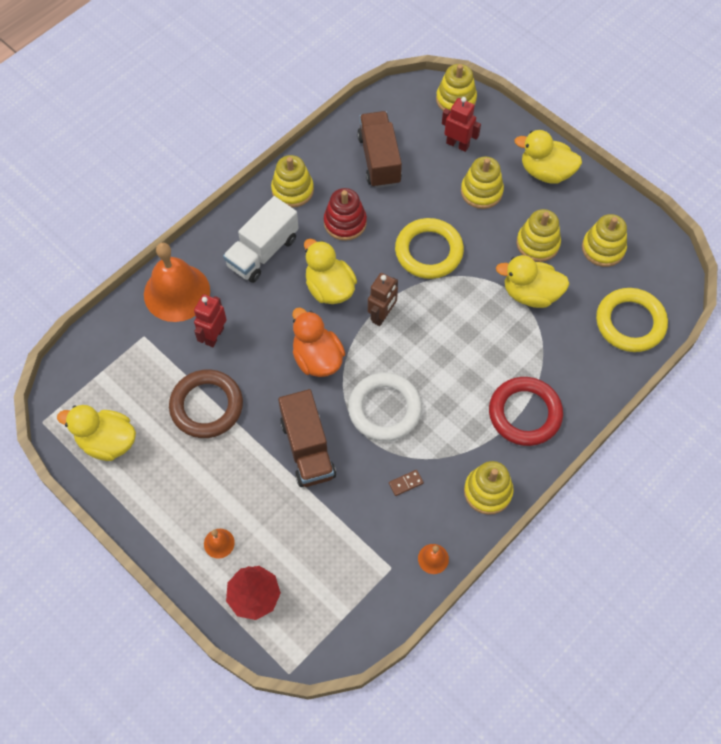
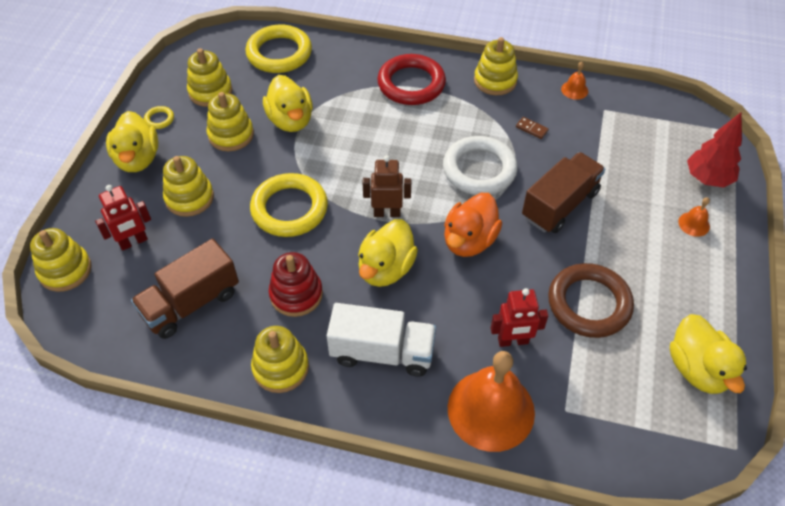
camera: 120 degrees left, 10 degrees down
red robot [442,97,481,152] -> red robot turned 120 degrees counterclockwise [95,185,151,251]
none -> yellow ring [144,106,174,129]

